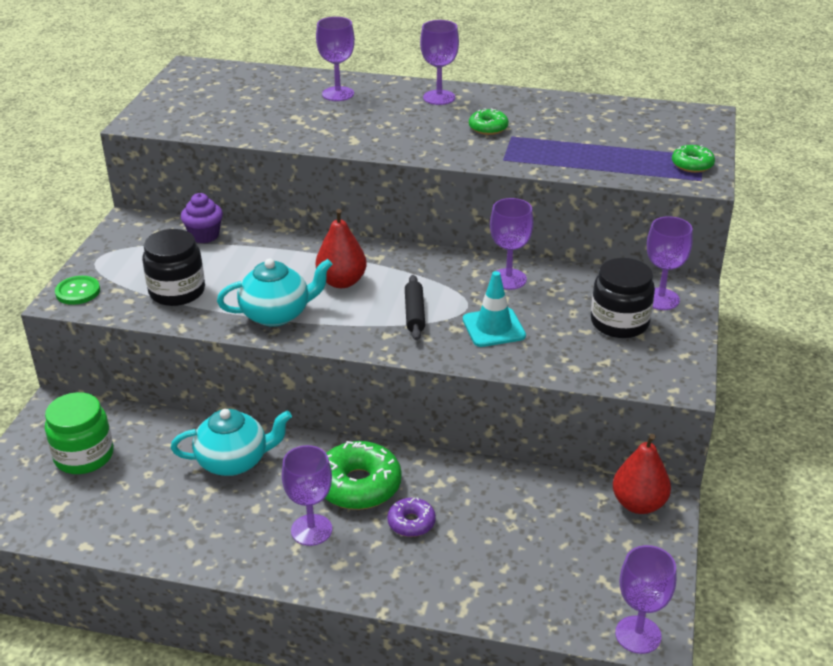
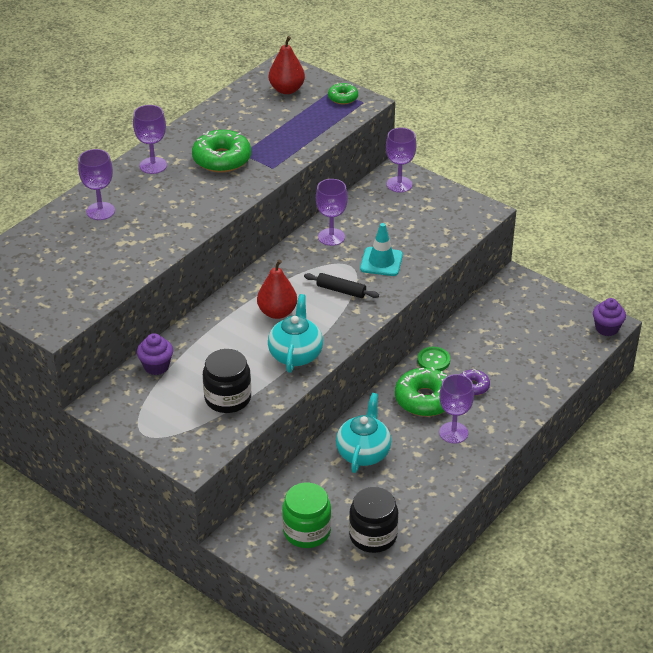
camera: 65 degrees left, 5 degrees up
green button [55,276,100,305] -> green button moved to [417,347,450,371]
green donut [469,108,509,135] -> green donut [192,130,251,173], size x1.85
black jar [591,258,655,338] -> black jar moved to [349,487,398,553]
red pear [613,434,671,514] -> red pear moved to [269,36,305,94]
purple goblet [615,545,677,654] -> purple cupcake [593,298,626,336]

